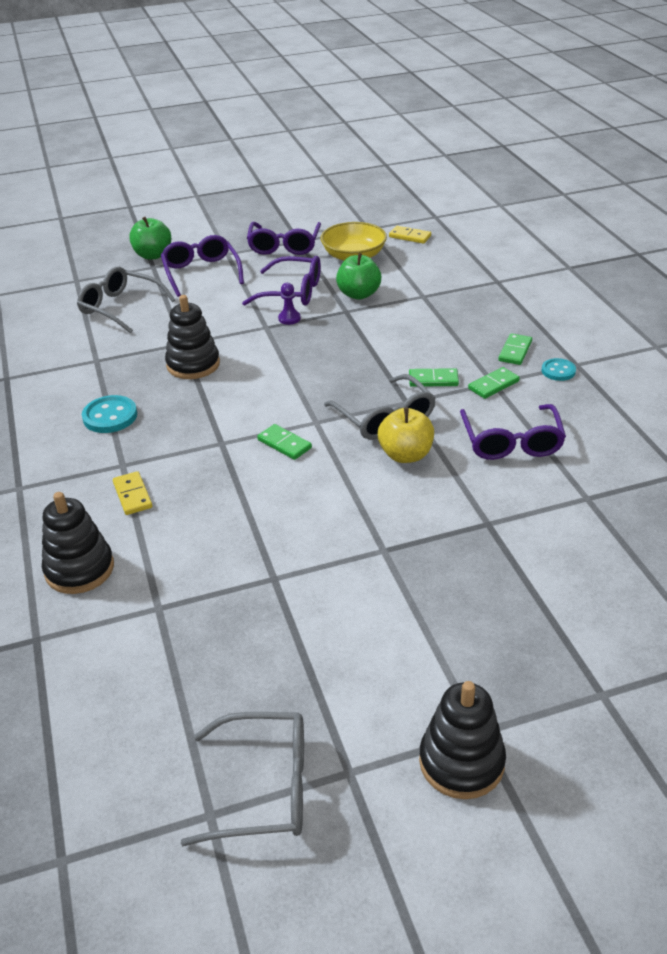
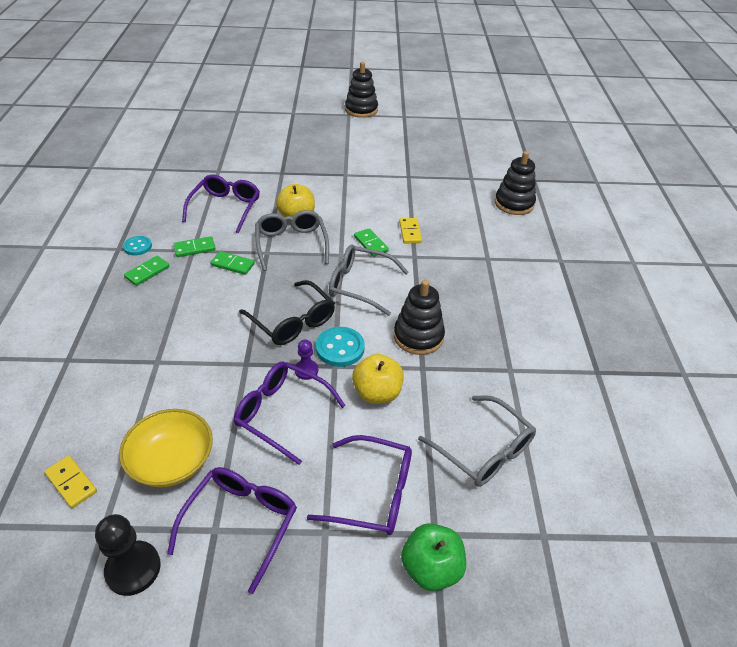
camera: 165 degrees left, 5 degrees up
turquoise button [82,395,137,433] -> turquoise button moved to [316,327,365,367]
yellow domino [113,471,152,515] -> yellow domino moved to [399,218,422,243]
purple glasses [161,235,244,297] -> purple glasses turned 75 degrees counterclockwise [307,435,412,535]
grey glasses [181,712,304,846] -> grey glasses moved to [329,245,409,316]
green apple [336,253,381,300] -> none
none -> black pawn [95,514,161,596]
none -> black glasses [239,280,335,345]
none -> yellow apple [352,354,404,404]

